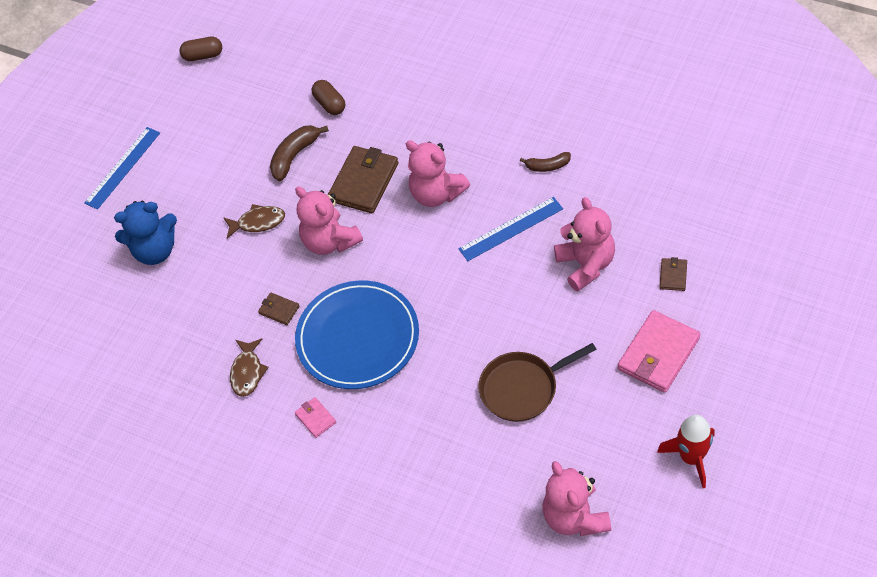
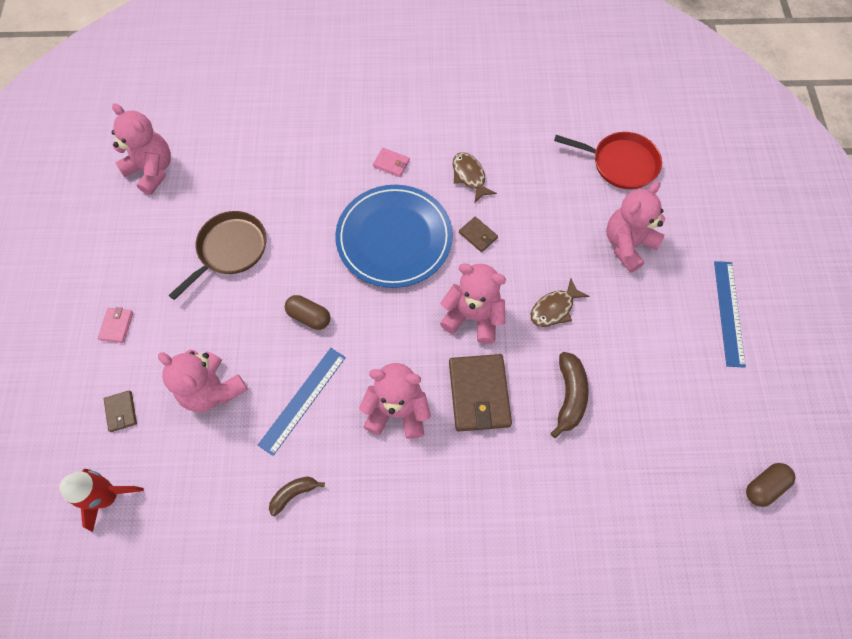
camera: 145 degrees right, 10 degrees up
blue teddy bear [114,201,177,265] -> pink teddy bear [606,182,665,273]
brown wallet [258,292,299,325] -> brown wallet turned 45 degrees clockwise [459,217,498,252]
brown capsule [311,80,345,115] -> brown capsule moved to [285,295,330,330]
pink wallet [618,310,700,393] -> pink wallet [98,307,133,343], size x0.48
red rocket [657,415,715,488] -> red rocket moved to [59,469,144,532]
none -> red pan [554,132,662,189]

